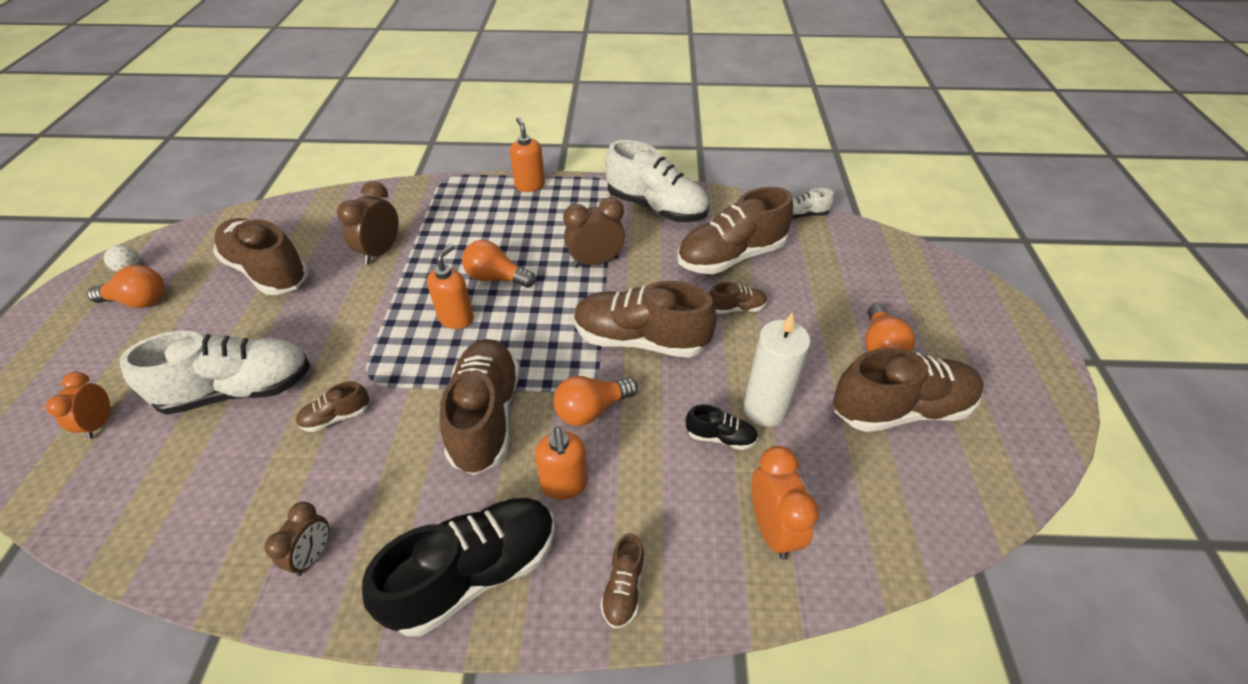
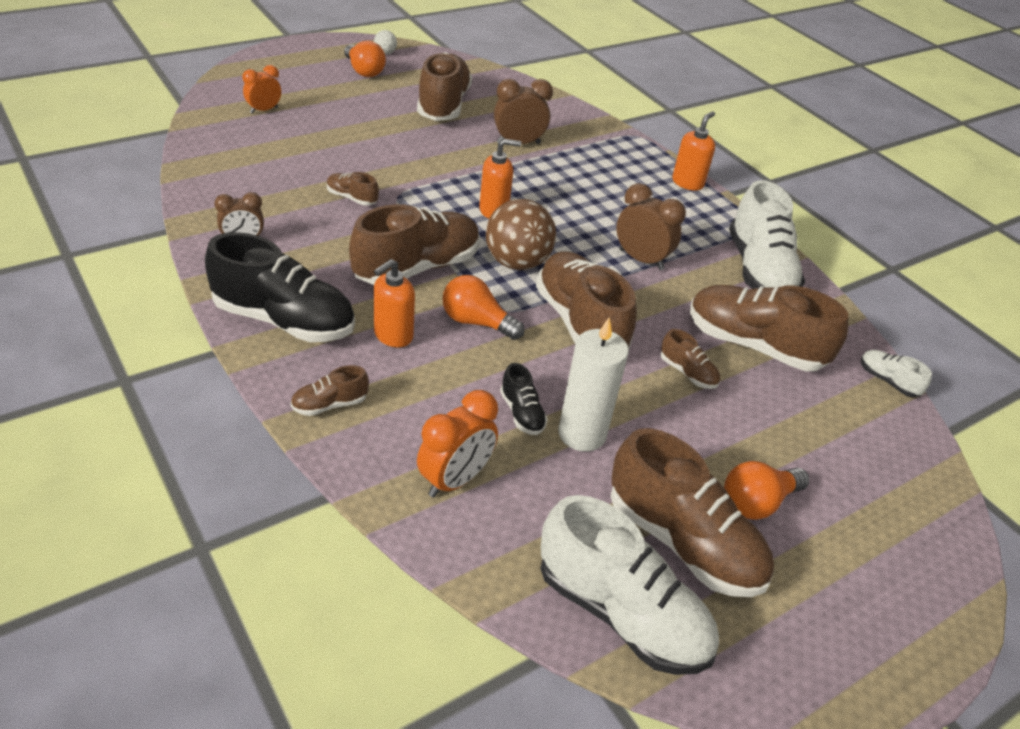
camera: 50 degrees right, 5 degrees down
white shoe [119,331,310,415] -> white shoe moved to [540,495,719,675]
orange light bulb [462,240,536,288] -> none
none -> brown ball [486,199,556,270]

